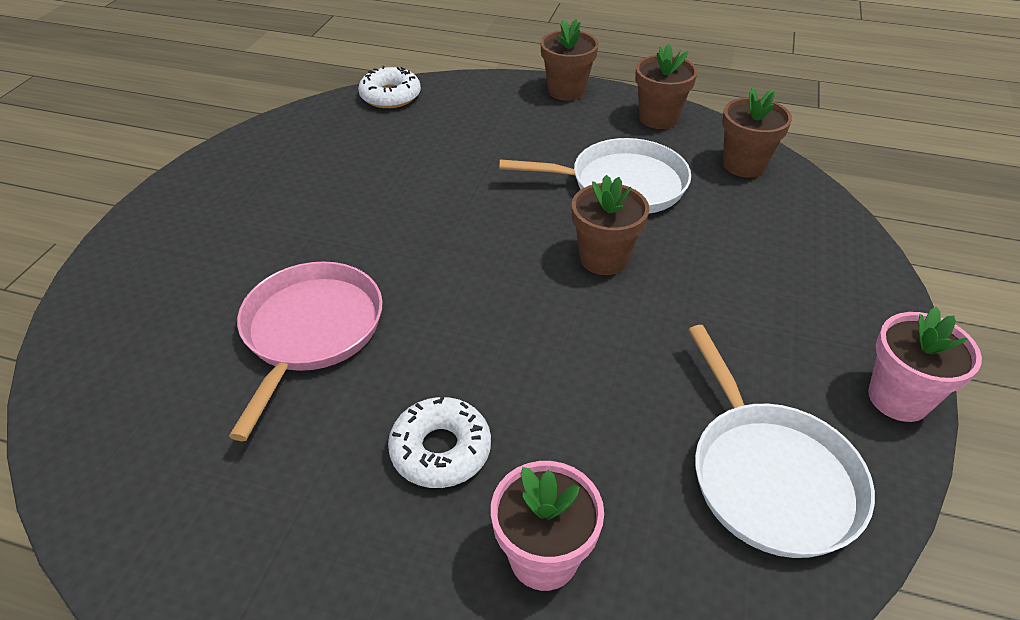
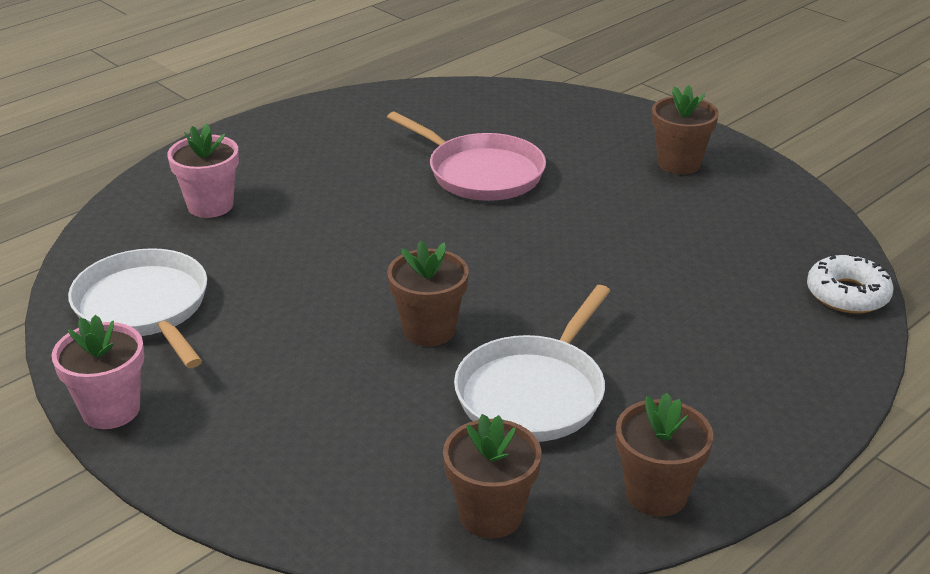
camera: 120 degrees right, 10 degrees down
white donut [388,396,491,488] -> none
brown flower pot [540,19,599,101] -> brown flower pot moved to [652,85,719,174]
white pan [688,325,875,558] -> white pan turned 45 degrees clockwise [68,248,207,368]

